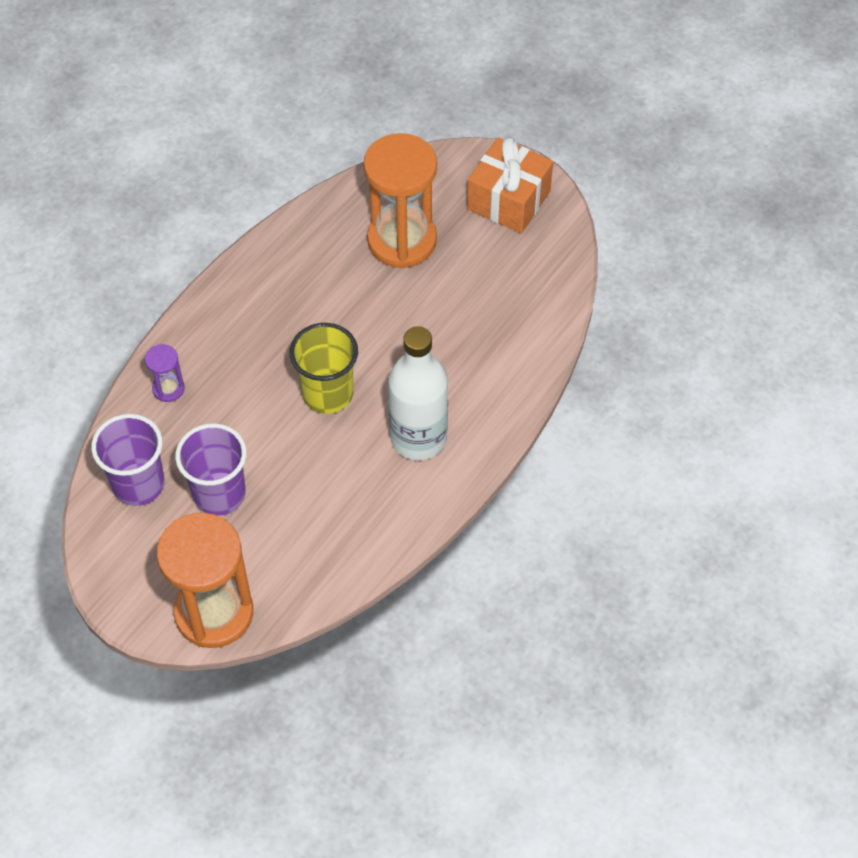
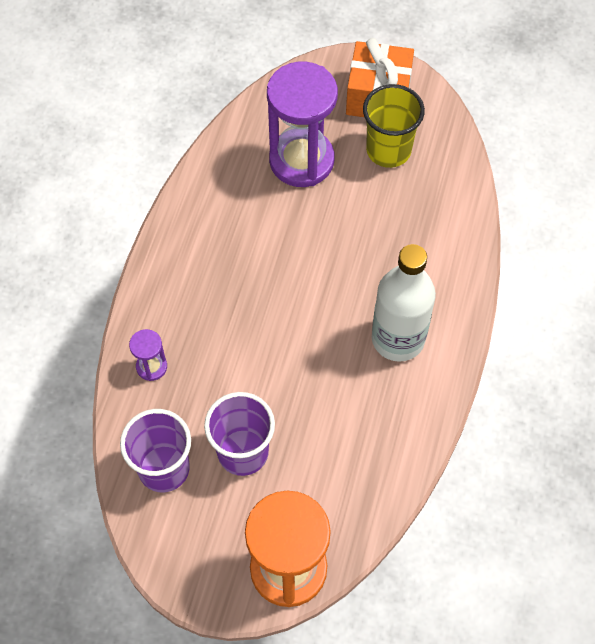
camera: 20 degrees left, 5 degrees up
yellow cup [290,323,358,414] -> yellow cup moved to [363,84,425,168]
orange hourglass [363,133,437,268] -> purple hourglass [267,62,338,187]

